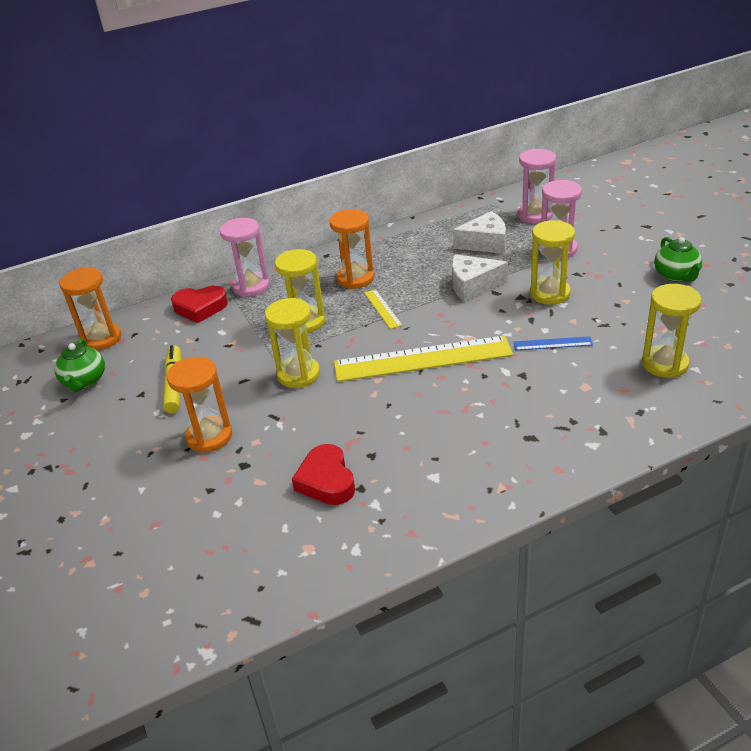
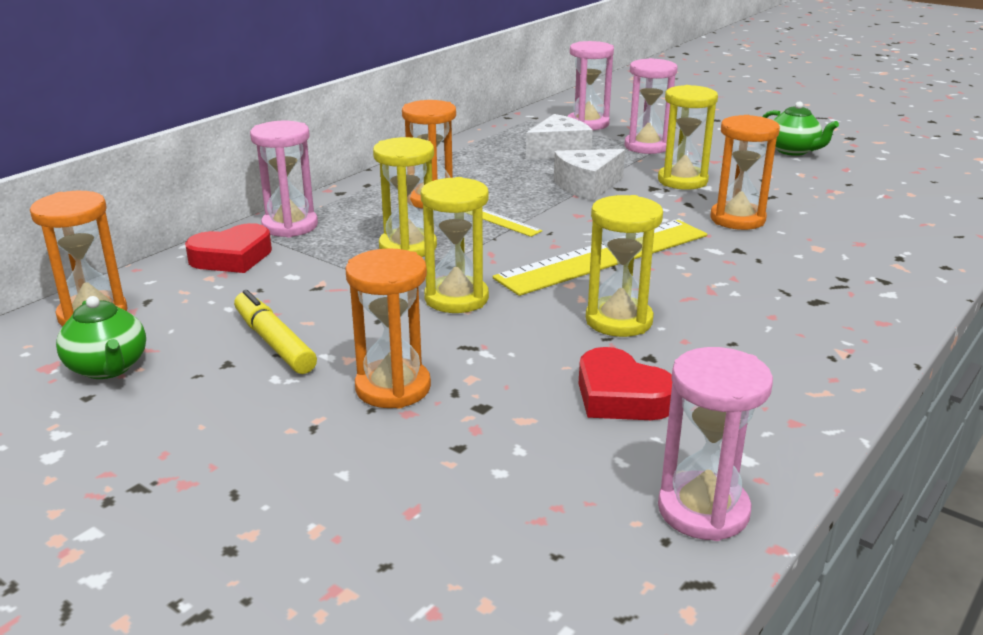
camera: 30 degrees left, 10 degrees down
blue ruler [514,336,593,351] -> orange hourglass [710,115,780,230]
yellow hourglass [642,284,702,378] -> yellow hourglass moved to [586,195,663,337]
none -> pink hourglass [658,347,773,541]

